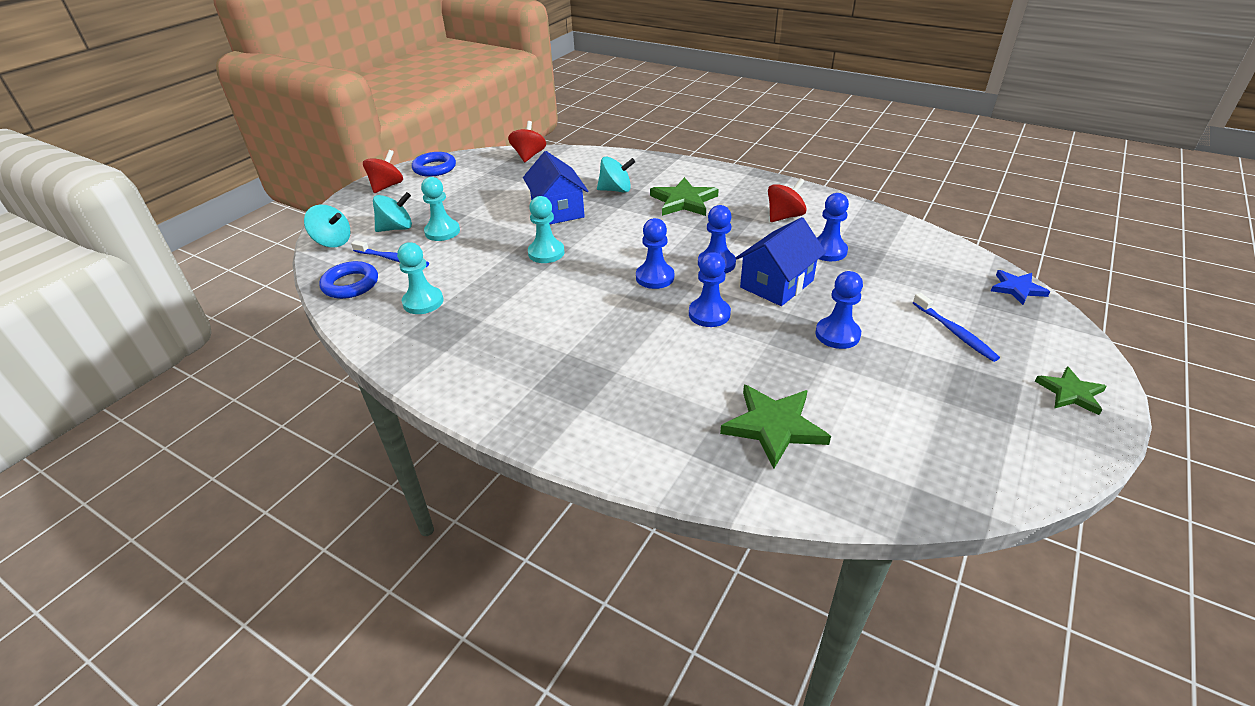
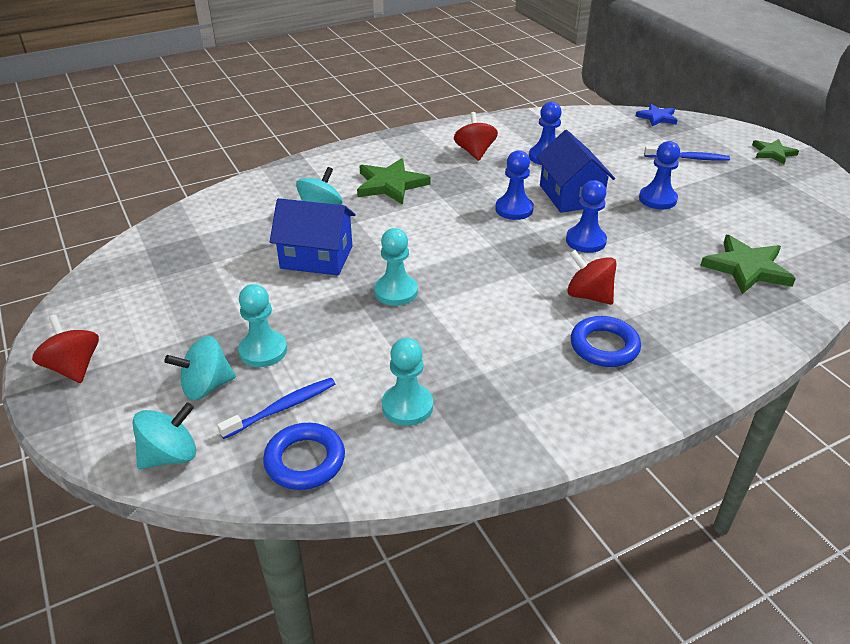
camera: 60 degrees left, 0 degrees up
turquoise spinning top [373,192,412,232] -> turquoise spinning top turned 120 degrees counterclockwise [165,336,236,400]
blue ring [412,152,456,177] -> blue ring moved to [571,316,641,367]
red spinning top [508,121,546,162] -> red spinning top moved to [567,250,617,305]
blue pawn [636,218,674,289] -> none

